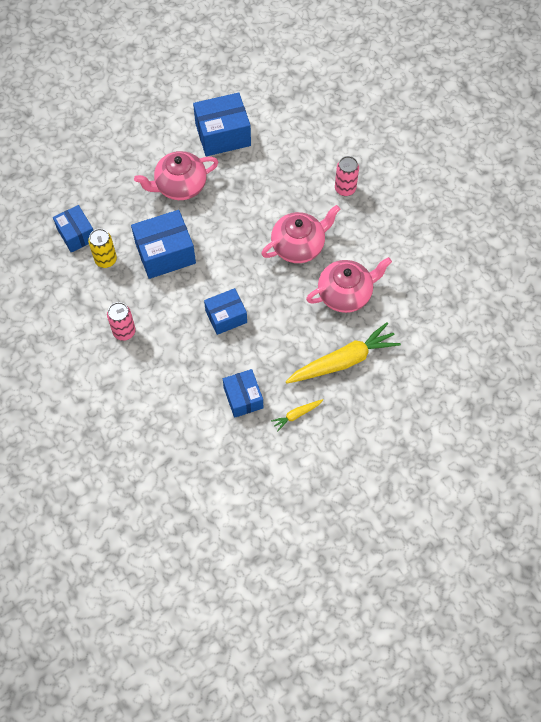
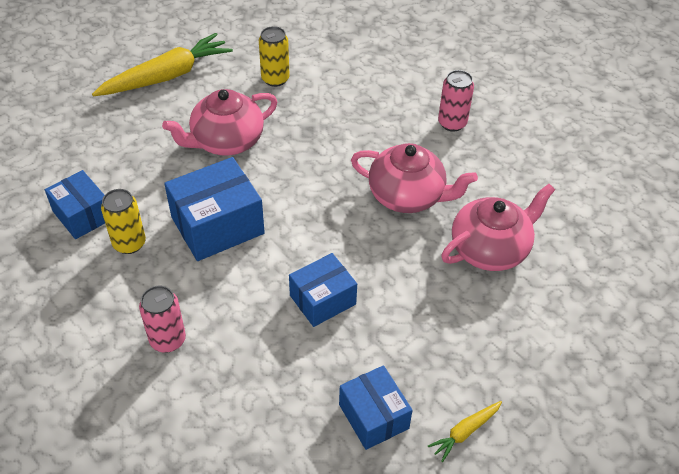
camera: 10 degrees left, 15 degrees down
blue box [193,93,251,156] -> yellow can [259,26,290,87]
pink teapot [261,205,340,263] -> pink teapot turned 60 degrees clockwise [351,143,478,213]
yellow carrot [286,322,401,383] -> yellow carrot moved to [92,33,233,96]

